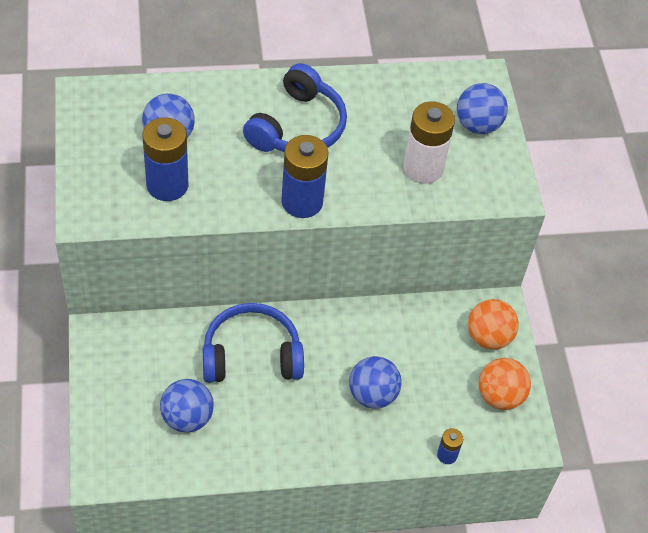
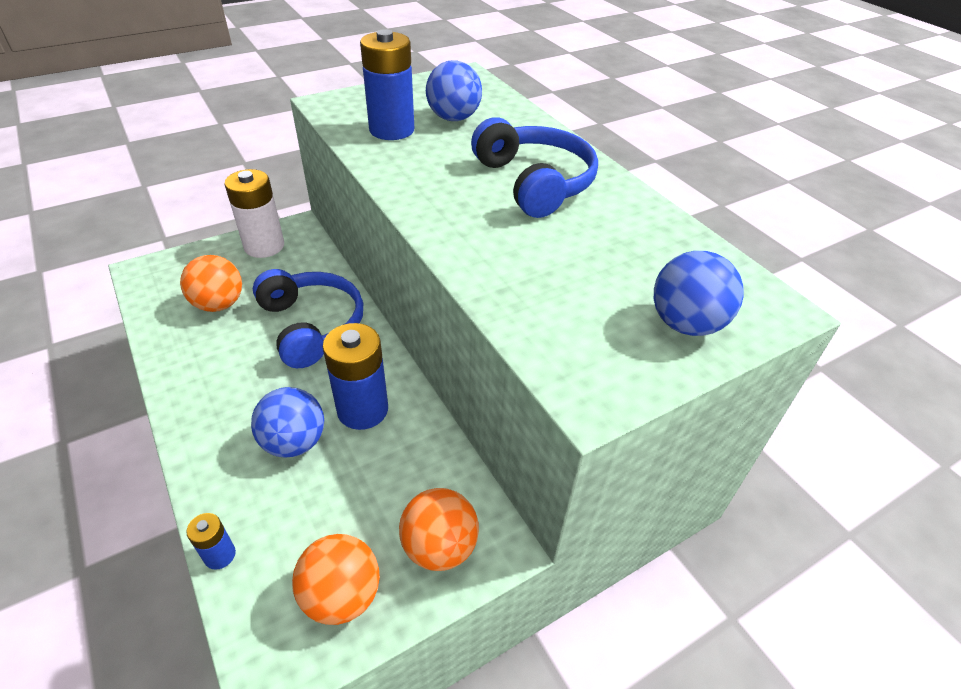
camera: 70 degrees right, 10 degrees down
blue ball [160,379,214,433] -> orange ball [180,255,242,312]
blue headphones [243,63,347,152] -> blue headphones turned 120 degrees counterclockwise [471,117,598,218]
blue battery [281,135,329,218] -> blue battery moved to [323,323,388,430]
white battery [403,101,455,184] -> white battery moved to [224,169,284,258]

